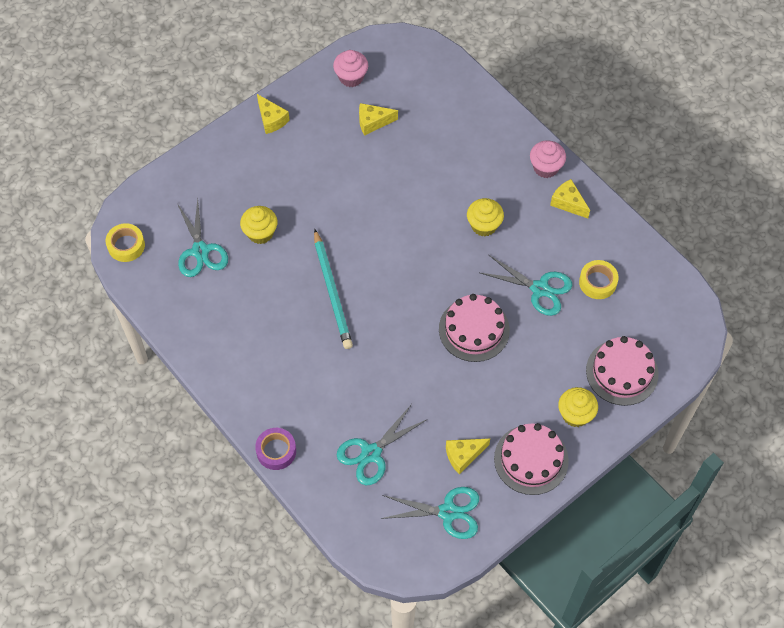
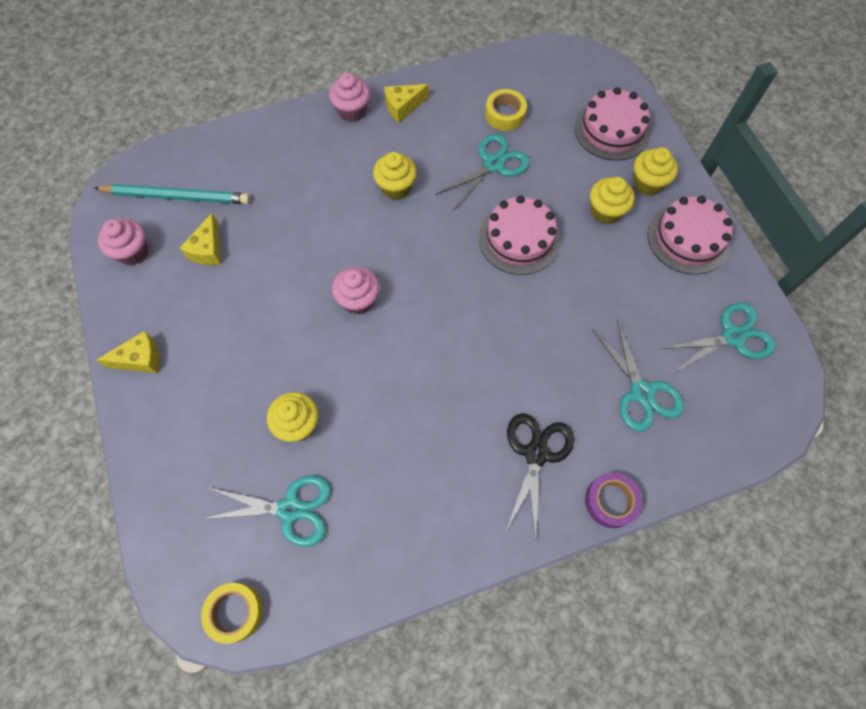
camera: 70 degrees left, 5 degrees up
turquoise pencil [314,229,353,349] -> turquoise pencil moved to [94,184,250,204]
turquoise scissors [380,487,479,539] -> turquoise scissors turned 45 degrees clockwise [660,302,776,373]
yellow cheese [446,439,490,474] -> none
none -> pink cupcake [332,267,379,314]
none -> black scissors [506,413,574,540]
none -> yellow cupcake [590,177,635,224]

